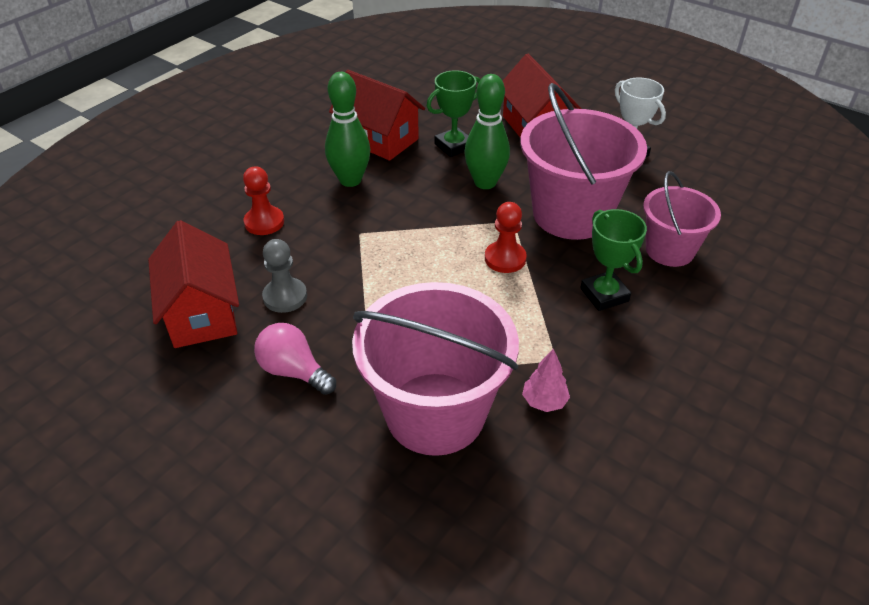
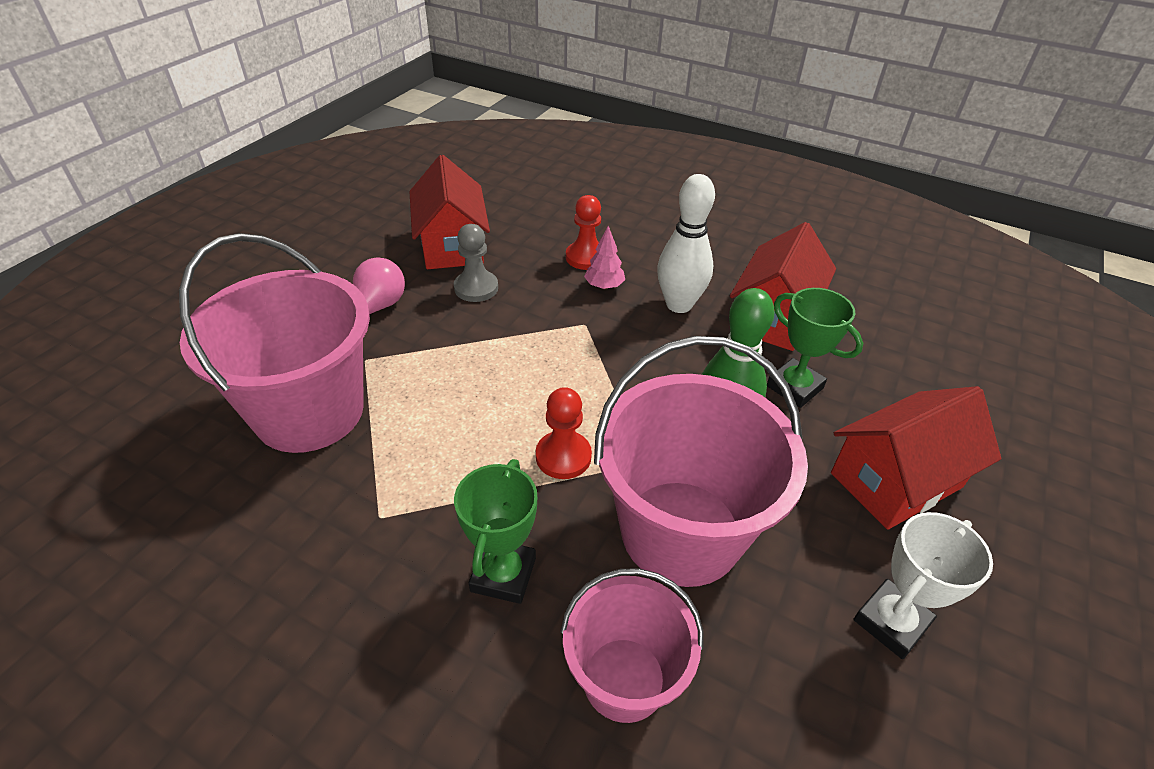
camera: 80 degrees right, 0 degrees up
red house [148,220,239,348] -> red house turned 75 degrees counterclockwise [410,155,490,269]
green bowling pin [325,72,371,187] -> white bowling pin [657,174,715,313]
pink tree [522,348,570,412] -> pink tree moved to [584,226,625,289]
green trophy [580,209,647,311] -> green trophy turned 45 degrees counterclockwise [454,459,537,604]

